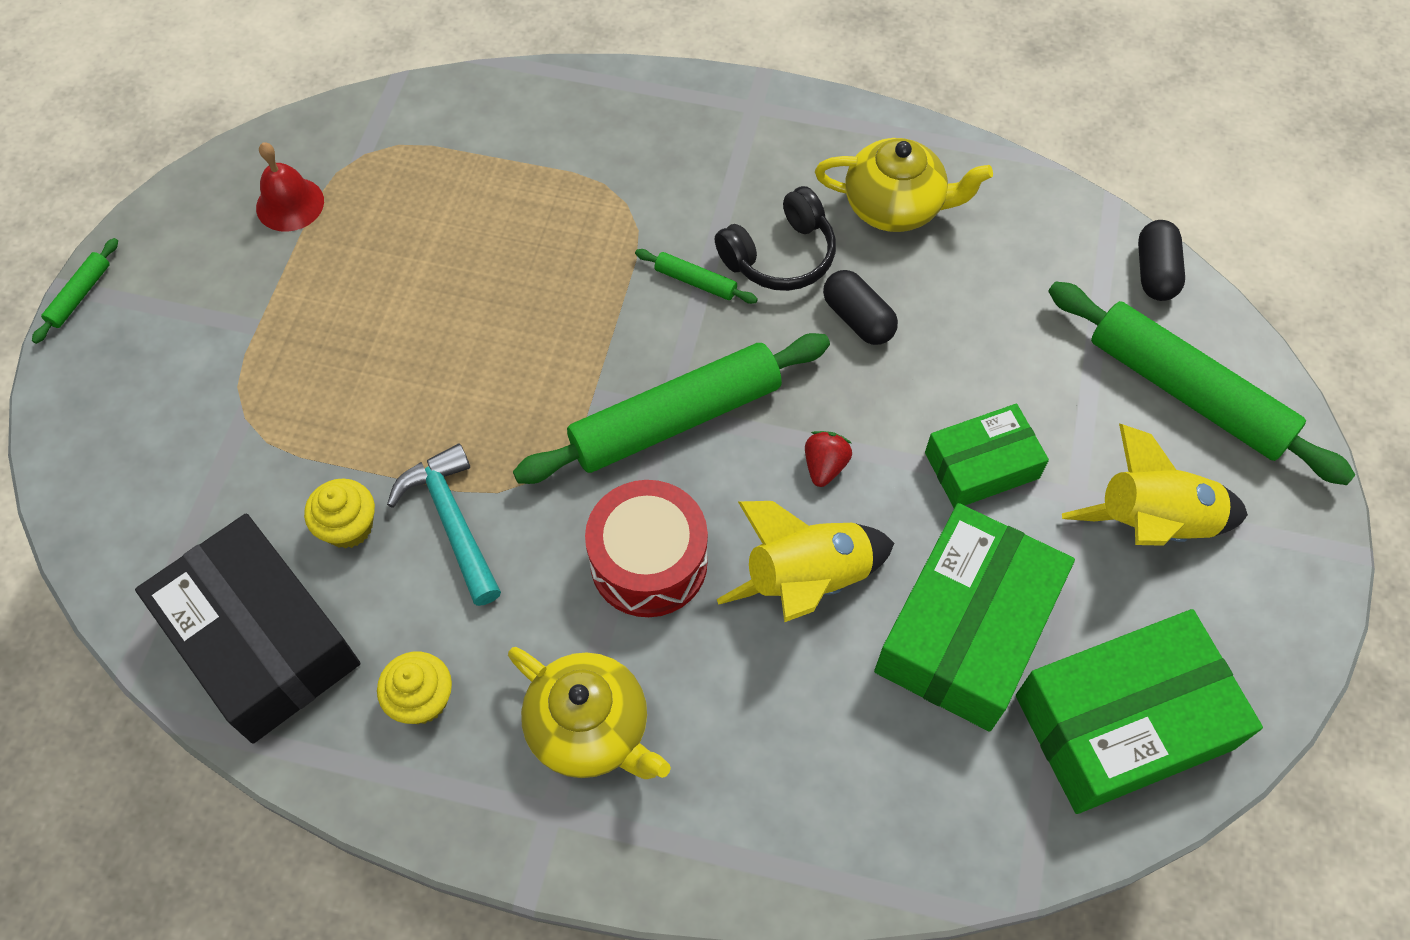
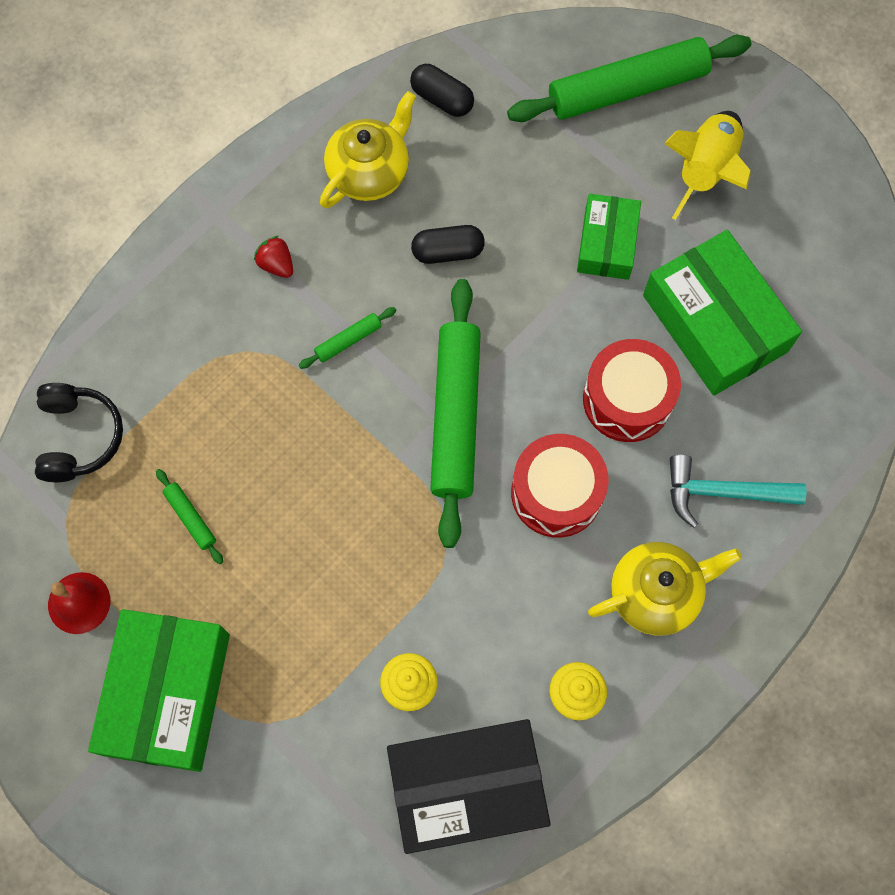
camera: 60 degrees left, 10 degrees up
green rolling pin [32,238,118,344] -> green rolling pin moved to [156,469,223,564]
turquoise hammer [387,444,501,606] -> turquoise hammer moved to [670,455,806,528]
black headphones [715,186,836,291] -> black headphones moved to [35,383,123,482]
yellow rocket [717,501,894,622] -> red drum [583,339,681,442]
red strawberry [805,431,852,487] -> red strawberry moved to [254,236,293,278]
green box [1016,609,1263,814] -> green box moved to [88,609,230,772]
black capsule [1138,220,1185,301] -> black capsule moved to [410,64,474,117]

